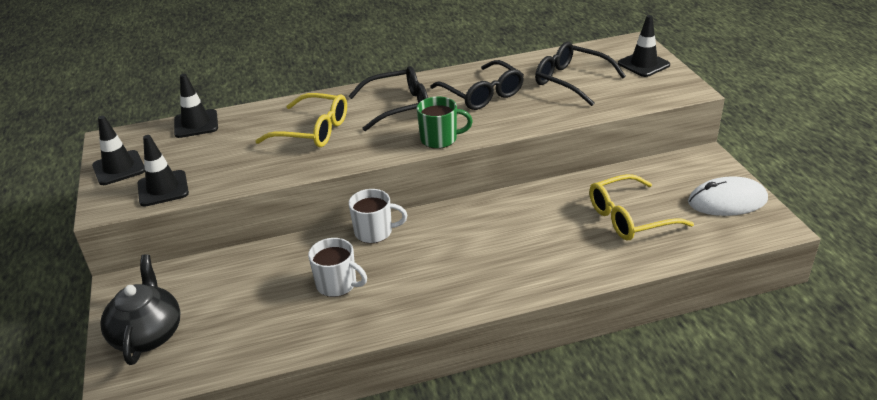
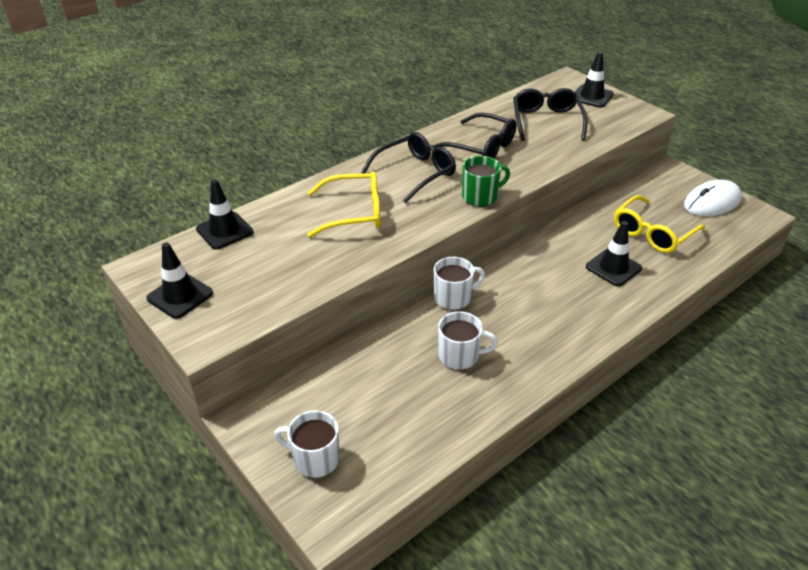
camera: 25 degrees left, 5 degrees up
black teapot [100,254,180,365] -> white mug [274,410,340,478]
black traffic cone [138,135,189,207] -> black traffic cone moved to [586,221,642,287]
black glasses [535,42,626,106] -> black glasses turned 75 degrees clockwise [513,88,588,141]

